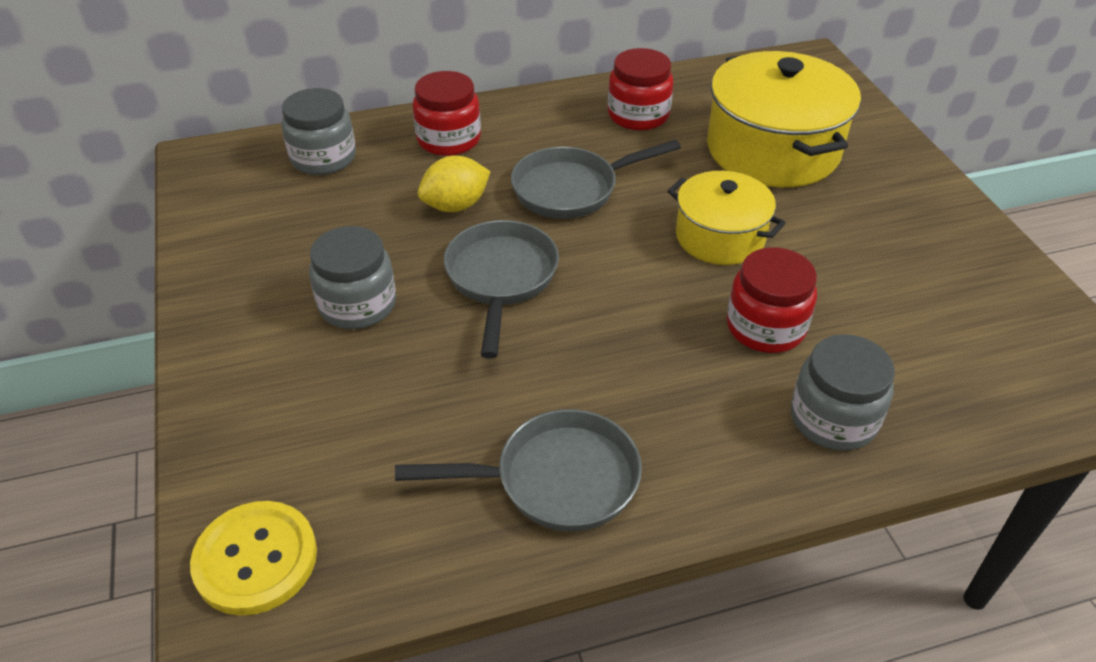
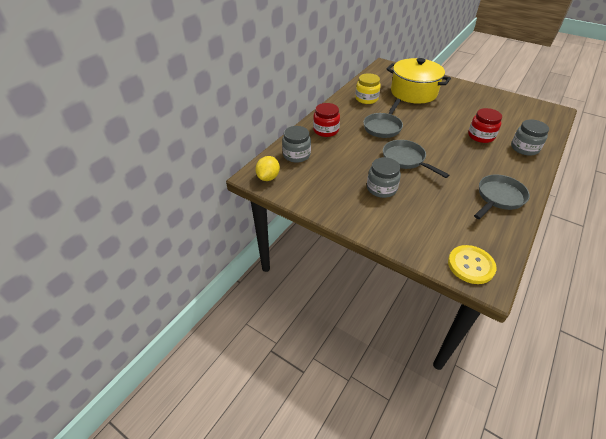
camera: 40 degrees left, 0 degrees up
yellow lemon [418,156,491,212] -> yellow lemon moved to [256,156,280,181]
red jar [608,48,674,131] -> yellow jar [355,73,381,104]
yellow pot [668,171,785,265] -> none

